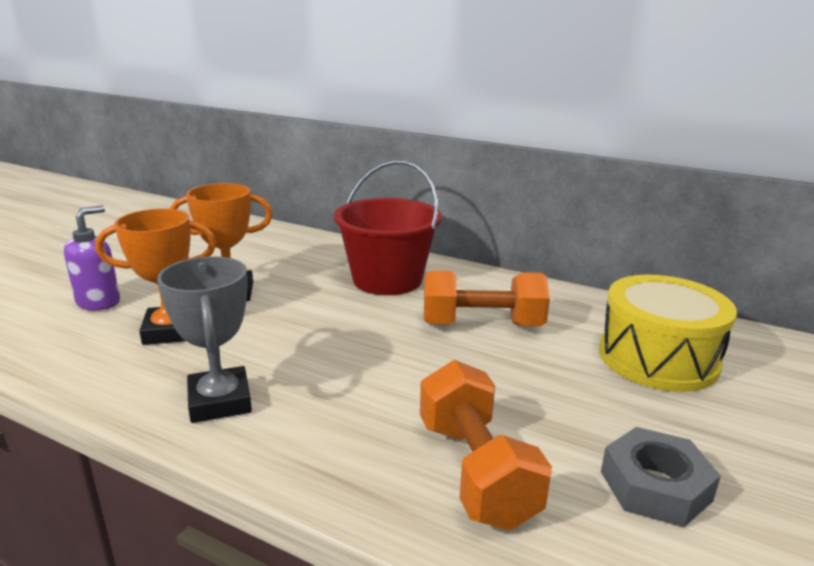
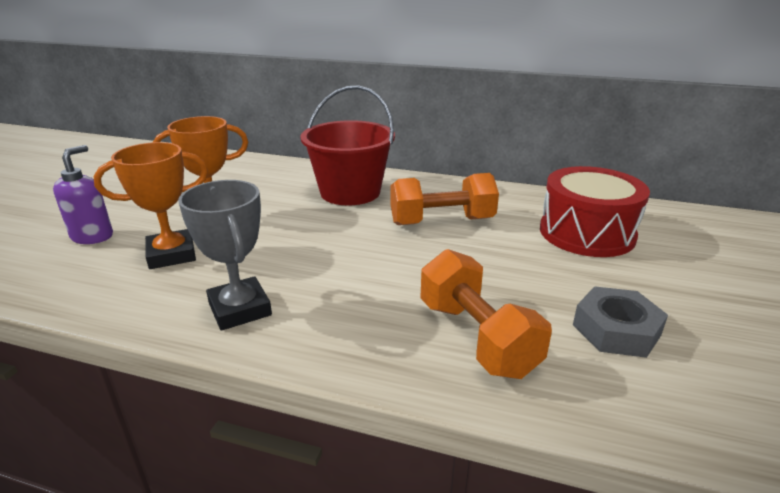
camera: 10 degrees left, 5 degrees up
yellow drum [599,275,737,392] -> red drum [540,166,650,257]

